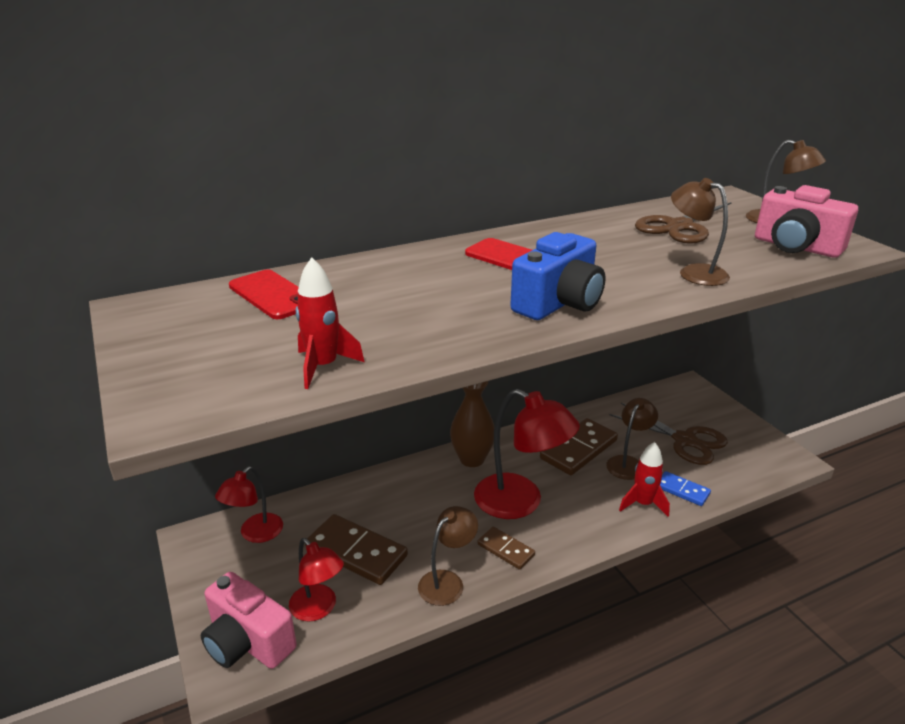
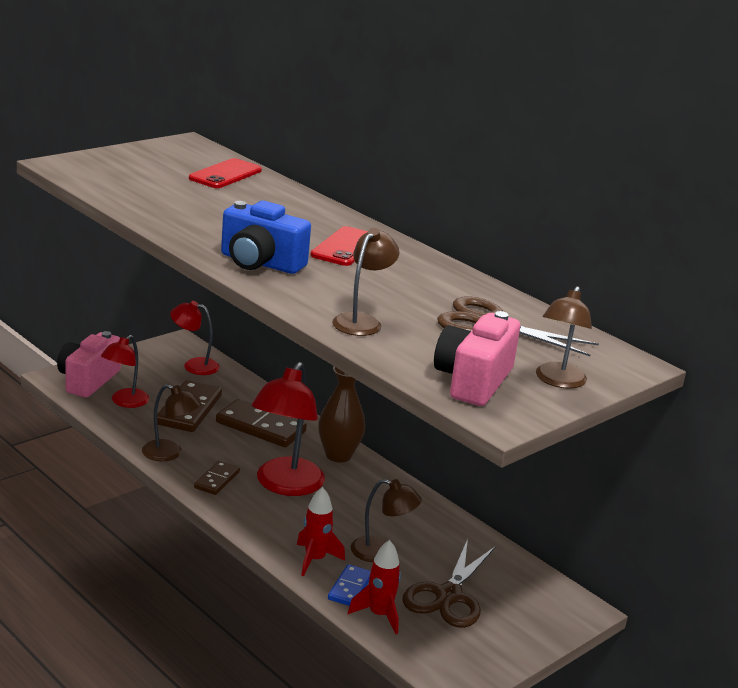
camera: 70 degrees right, 5 degrees down
red rocket [296,257,364,389] -> red rocket moved to [348,540,401,634]
brown domino [540,418,618,475] -> brown domino moved to [216,399,307,447]

